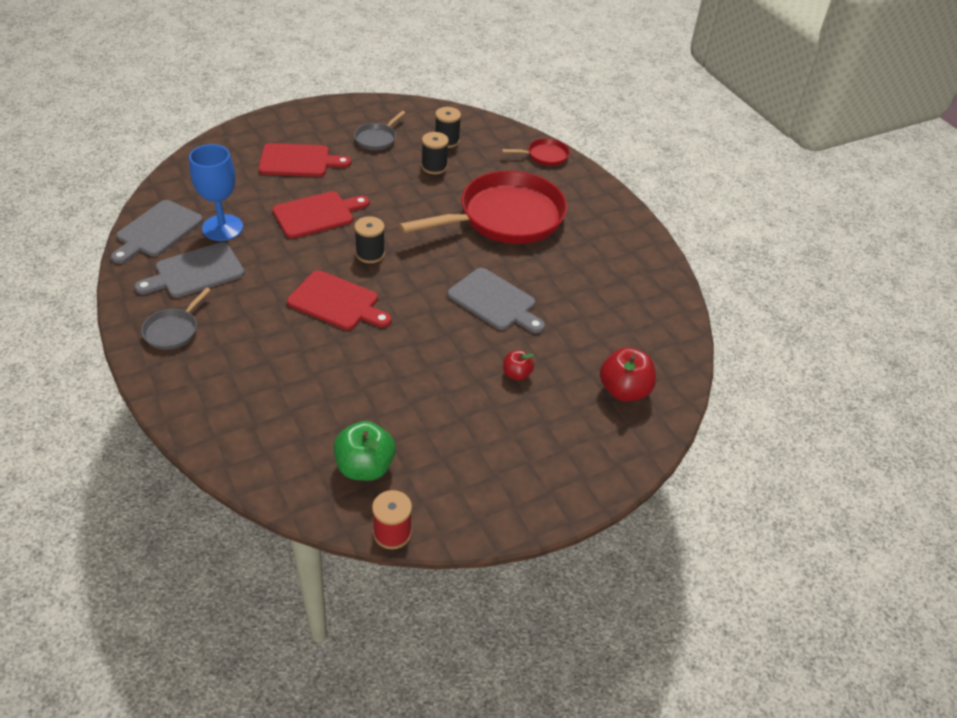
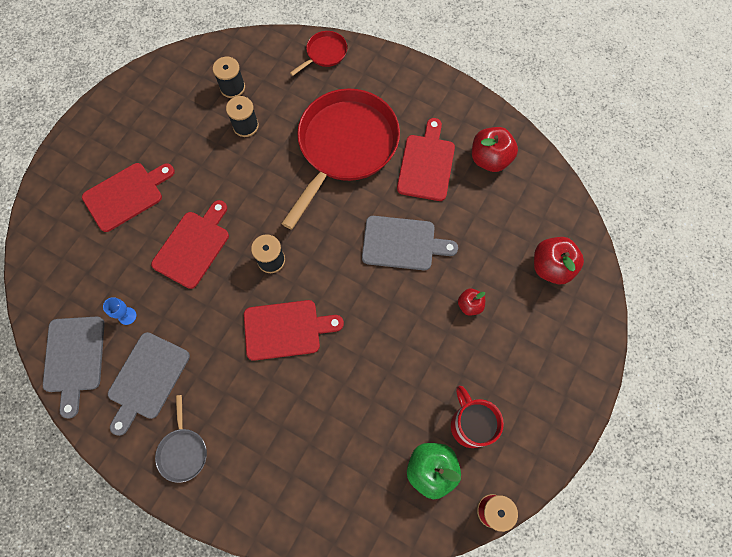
camera: 30 degrees left, 25 degrees up
blue goblet [189,144,243,241] -> blue goblet [103,297,136,325], size x0.45
grey pan [354,111,406,150] -> none
none -> red cutting board [397,118,455,201]
none -> red mug [451,385,504,448]
none -> red apple [472,127,518,172]

